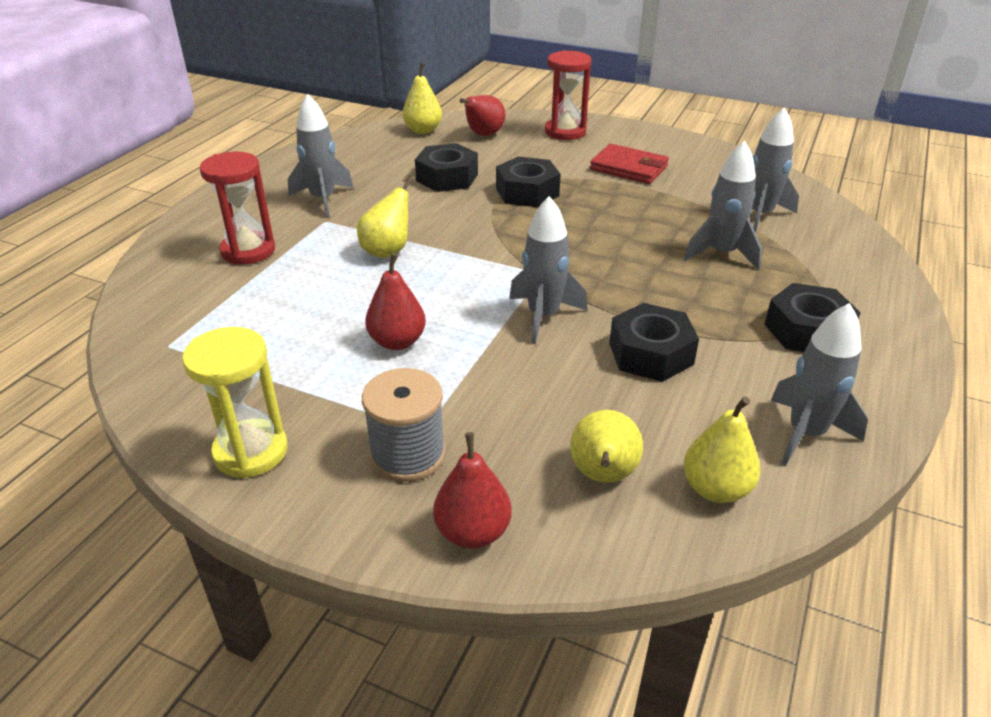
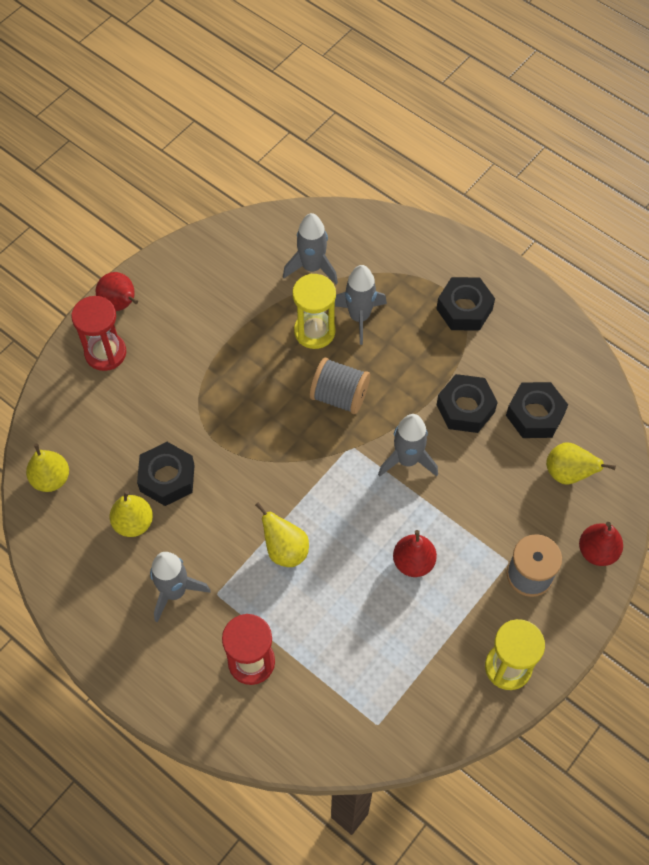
camera: 75 degrees left, 25 degrees up
red pear [460,95,505,136] -> red pear moved to [96,272,138,311]
black nut [496,156,561,207] -> black nut moved to [506,382,568,438]
red wallet [590,144,669,184] -> none
yellow pear [684,397,760,503] -> yellow pear moved to [110,490,153,537]
grey rocket [771,303,868,466] -> none
none -> yellow hourglass [293,274,336,349]
none -> grey spool [310,357,370,414]

